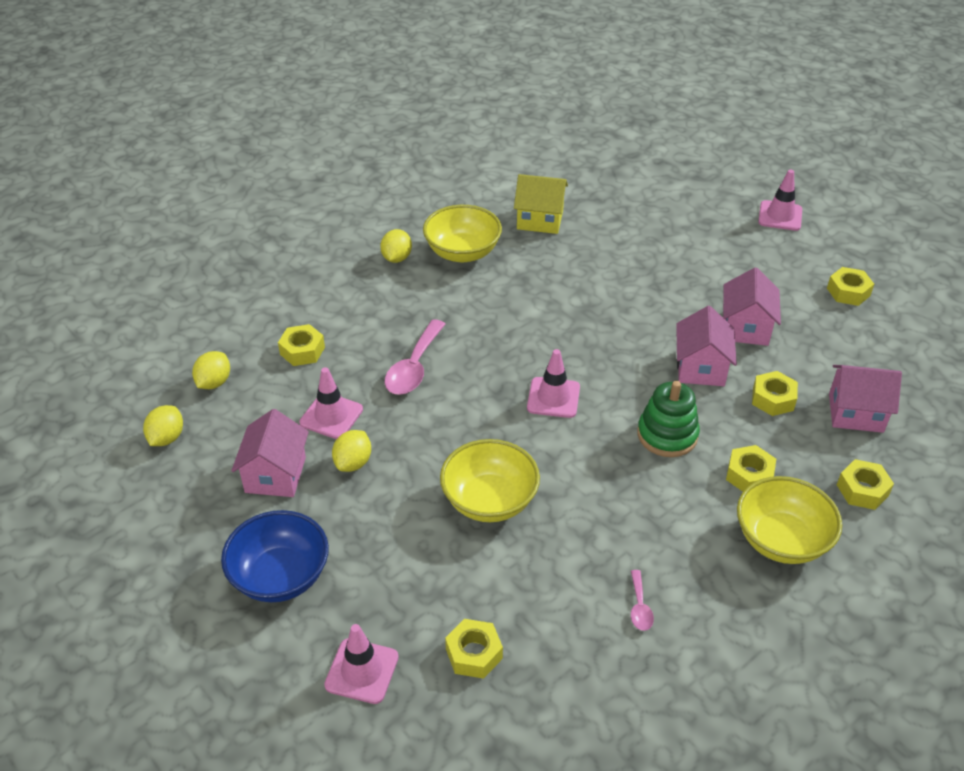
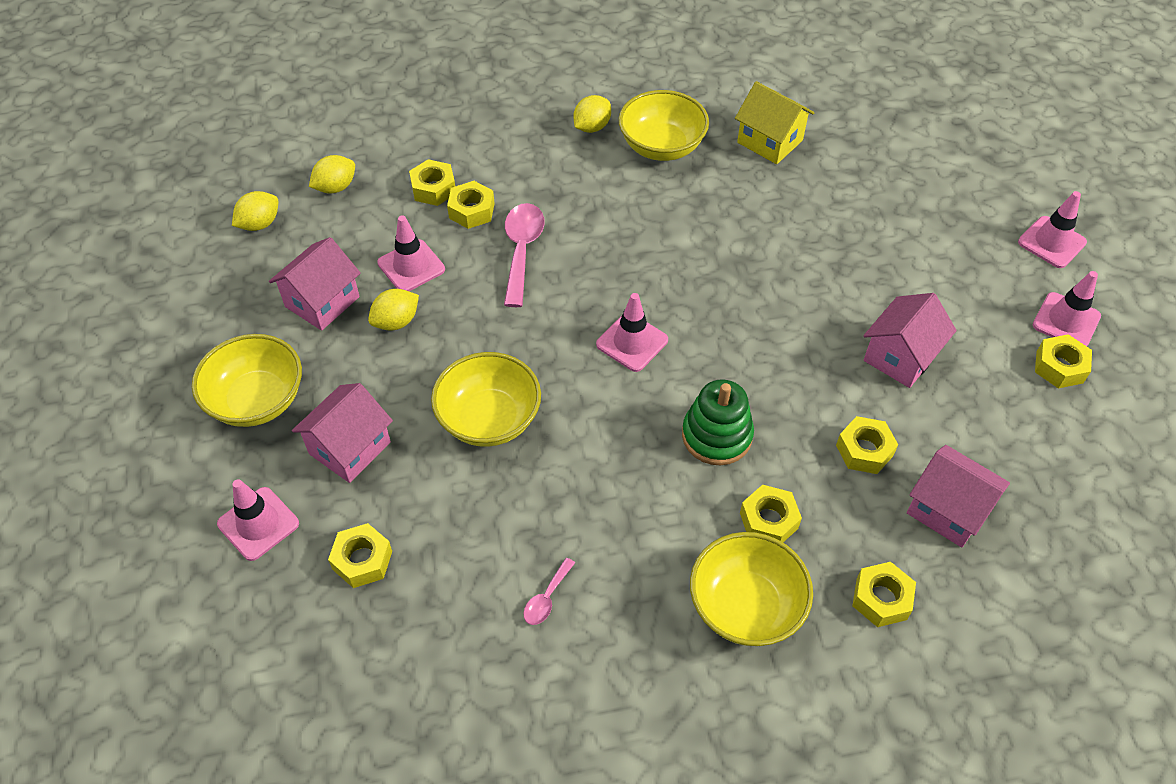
camera: 30 degrees right, 10 degrees up
blue bowl [221,510,329,602] -> yellow bowl [192,334,302,427]
pink spoon [385,319,445,395] -> pink spoon turned 135 degrees clockwise [504,203,544,307]
pink house [676,306,737,386] -> pink house moved to [292,383,393,483]
none -> yellow nut [447,181,495,229]
none -> pink traffic cone [1033,271,1101,346]

